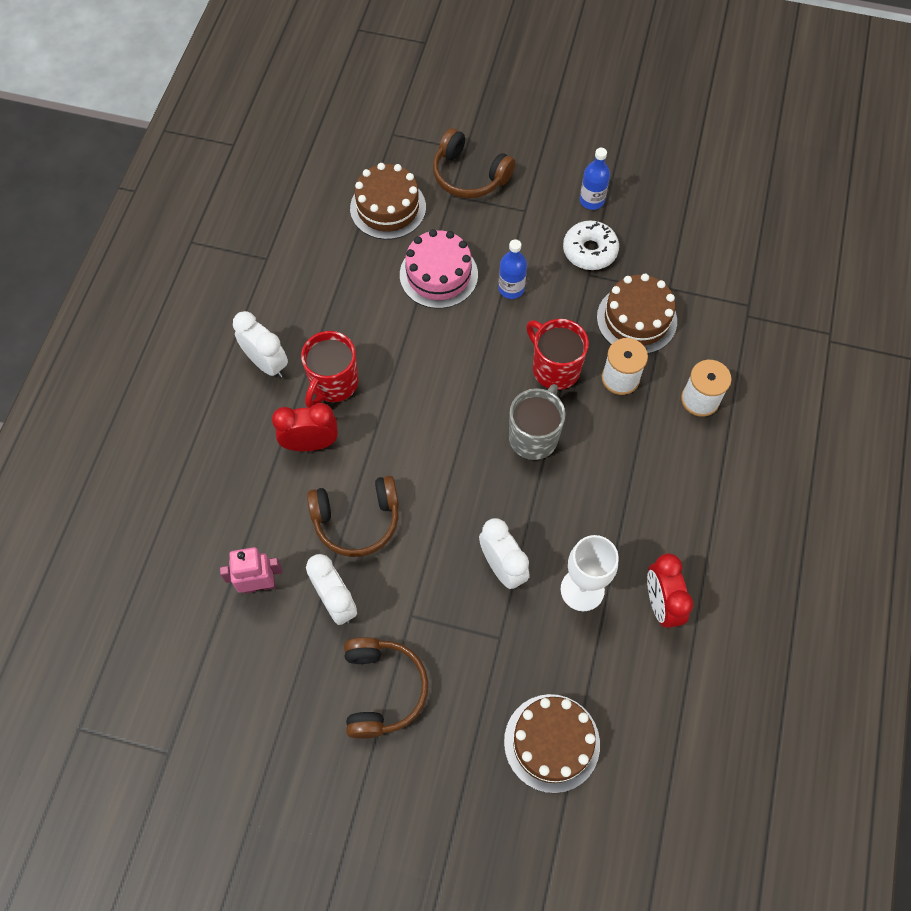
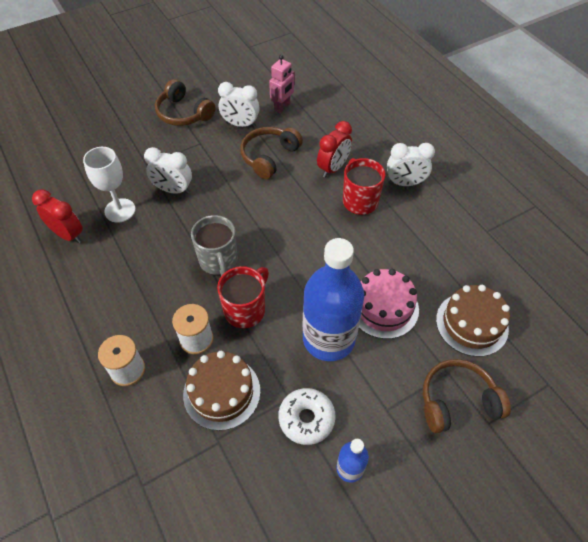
camera: 135 degrees right, 10 degrees down
blue bottle [498,239,527,299] -> blue bottle [303,238,364,361], size x2.20
brown cake [504,694,600,793] -> none
red mug [526,319,589,390] -> red mug turned 60 degrees counterclockwise [217,266,269,328]

